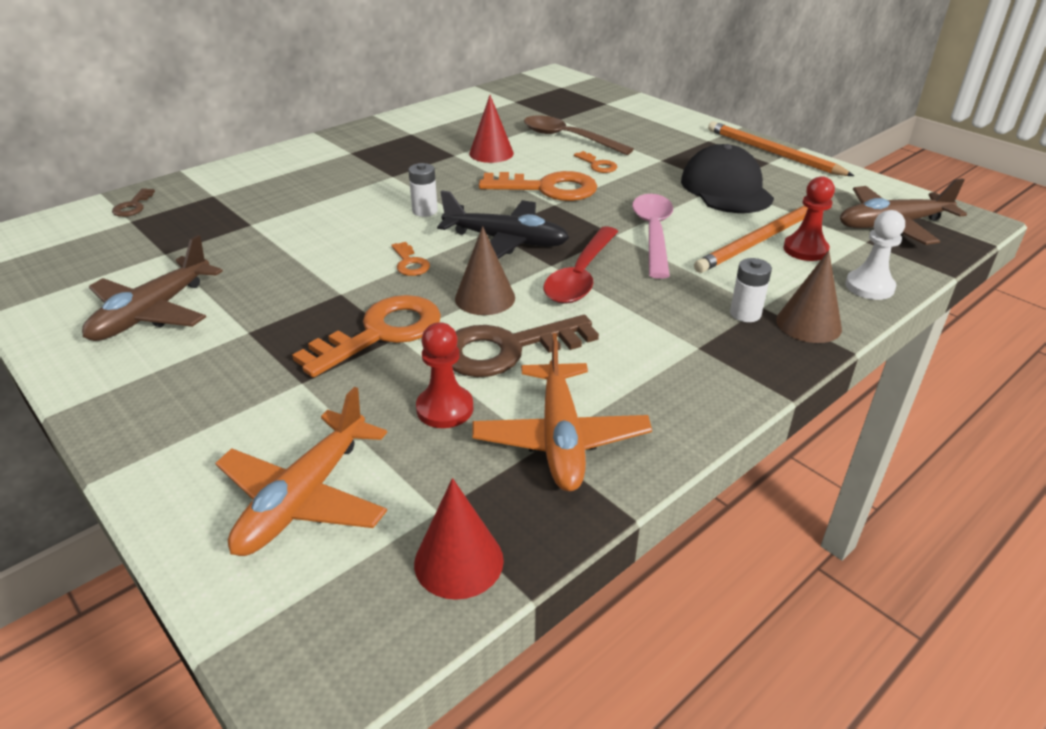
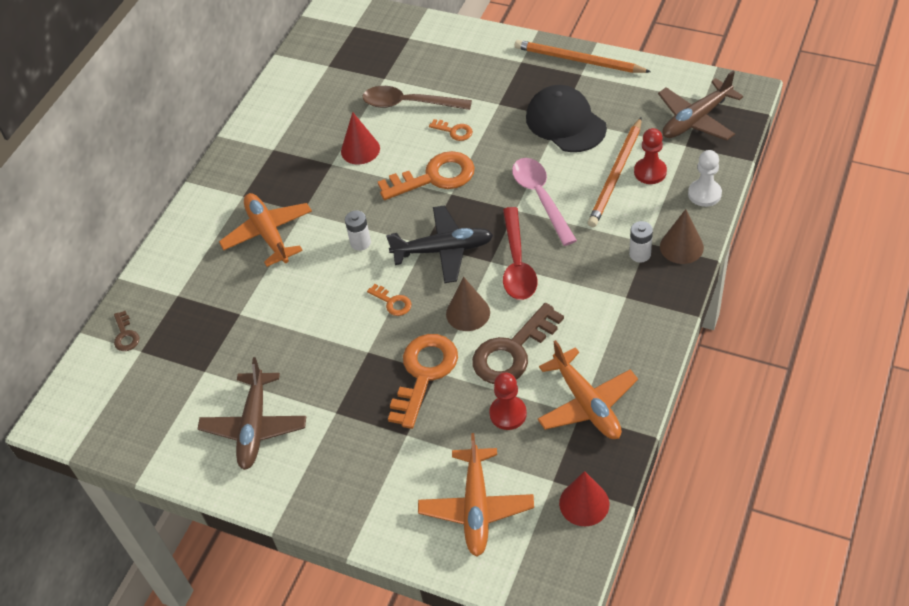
camera: 20 degrees left, 15 degrees up
none -> orange plane [219,193,312,267]

